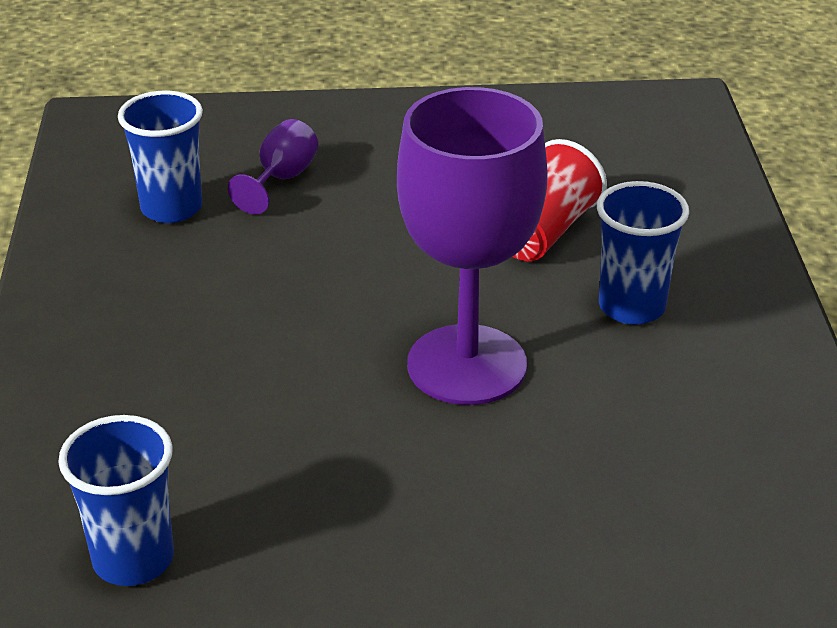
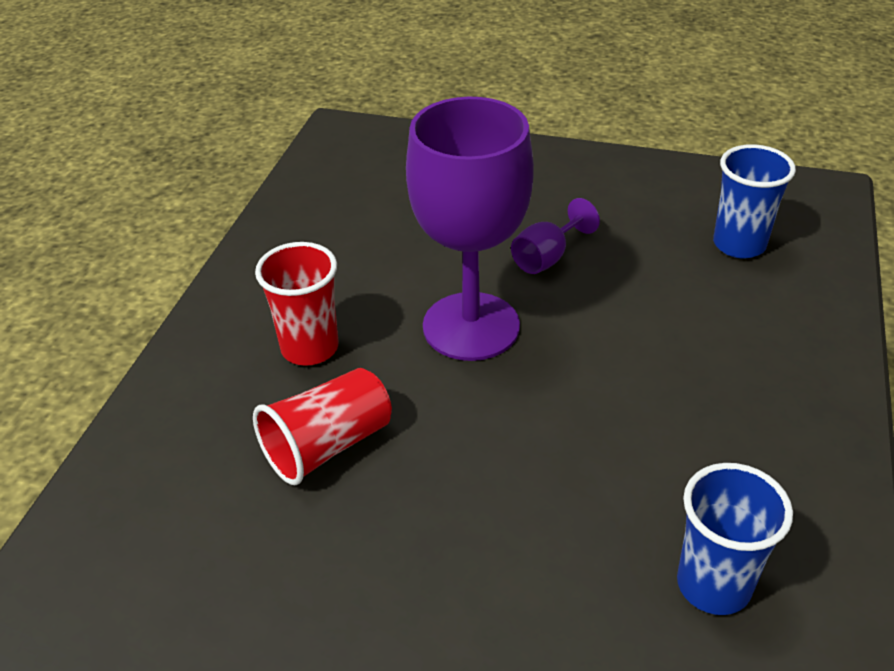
camera: 160 degrees left, 5 degrees up
purple goblet [228,119,318,215] -> purple goblet moved to [511,198,600,274]
blue cup [597,181,689,325] -> red cup [255,242,339,366]

